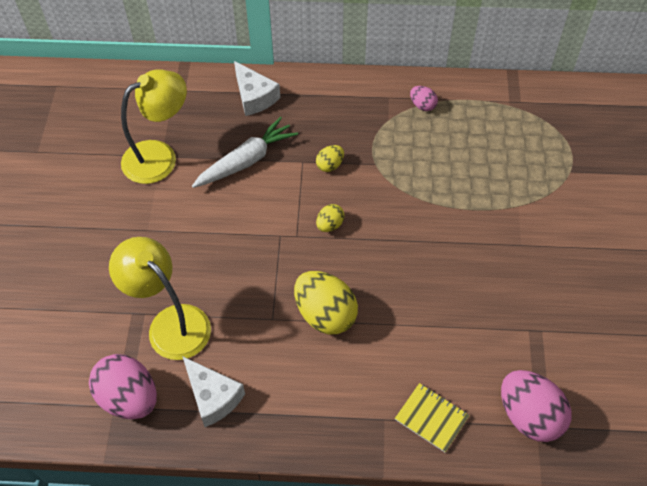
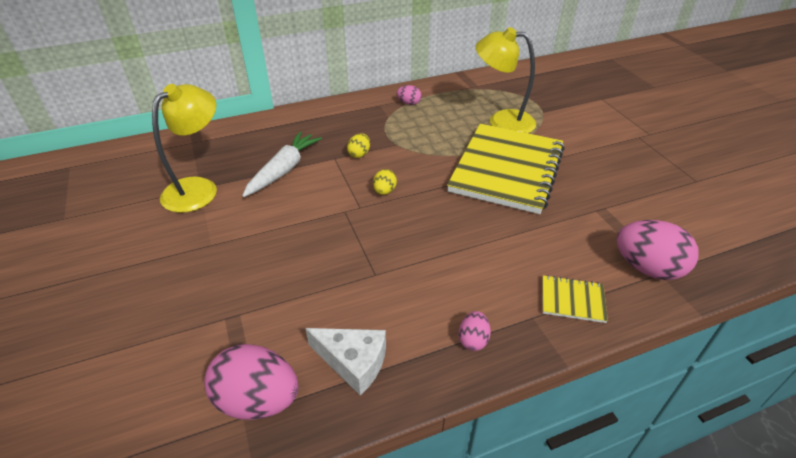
camera: 25 degrees left, 15 degrees down
yellow lamp [109,237,211,360] -> yellow lamp moved to [476,27,536,133]
white cheese [234,61,280,116] -> none
yellow egg [294,271,358,334] -> none
none -> yellow notebook [447,124,565,214]
none -> pink egg [459,311,491,351]

